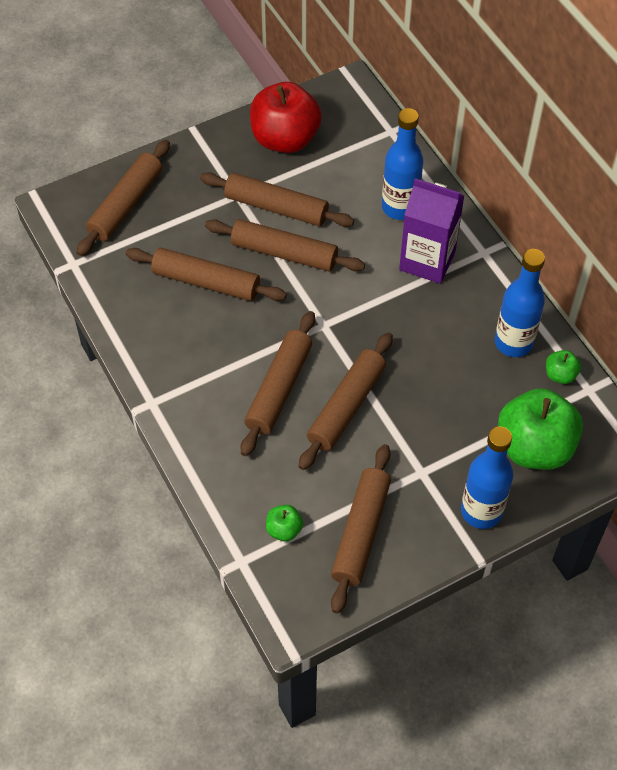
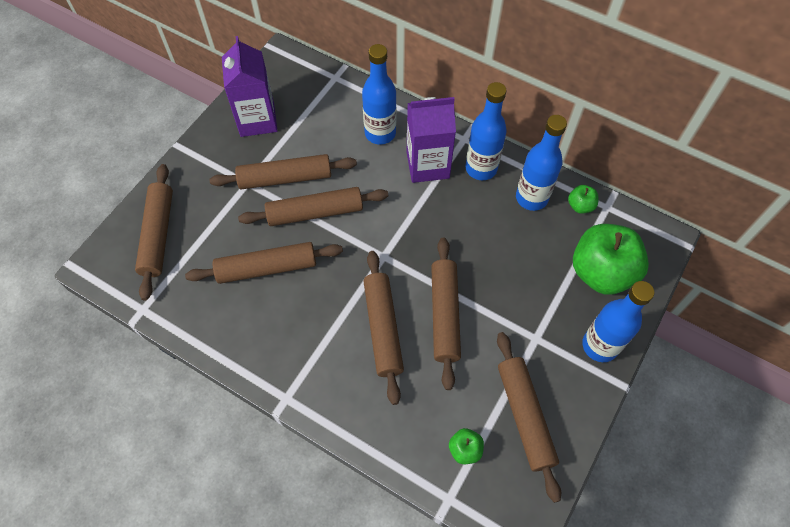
camera: 30 degrees left, 5 degrees up
red apple [250,82,322,153] -> purple carton [222,36,278,137]
none -> blue bottle [465,82,507,180]

